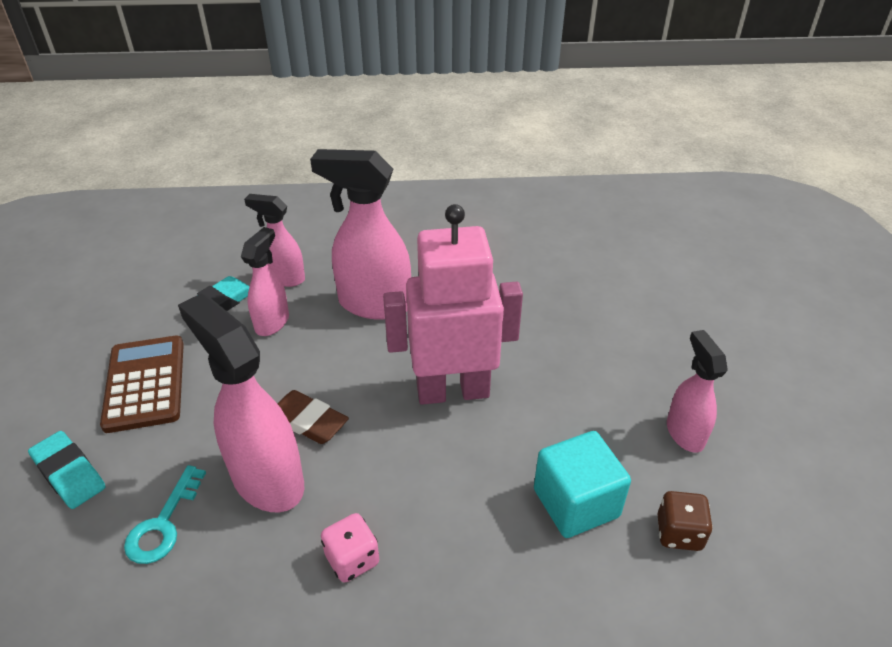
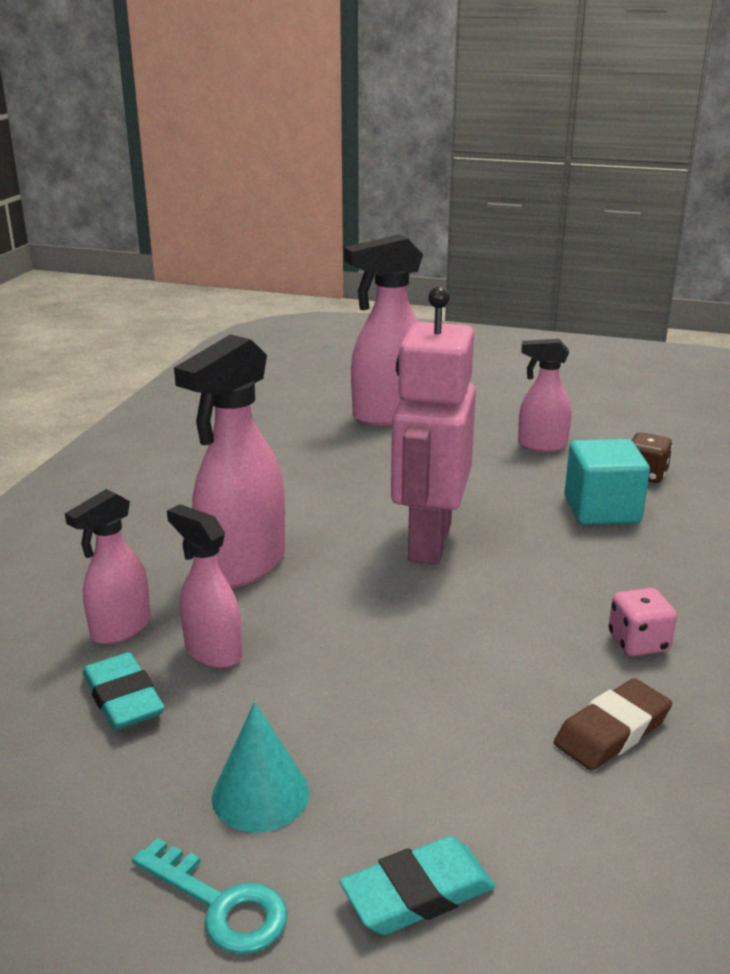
camera: 70 degrees left, 15 degrees down
brown calculator [100,336,184,433] -> turquoise cone [212,702,309,832]
turquoise key [124,465,206,564] -> turquoise key moved to [132,838,287,954]
pink spray bottle [178,293,304,512] -> pink spray bottle moved to [344,234,423,426]
brown eraser [277,390,349,444] -> brown eraser moved to [554,678,672,771]

